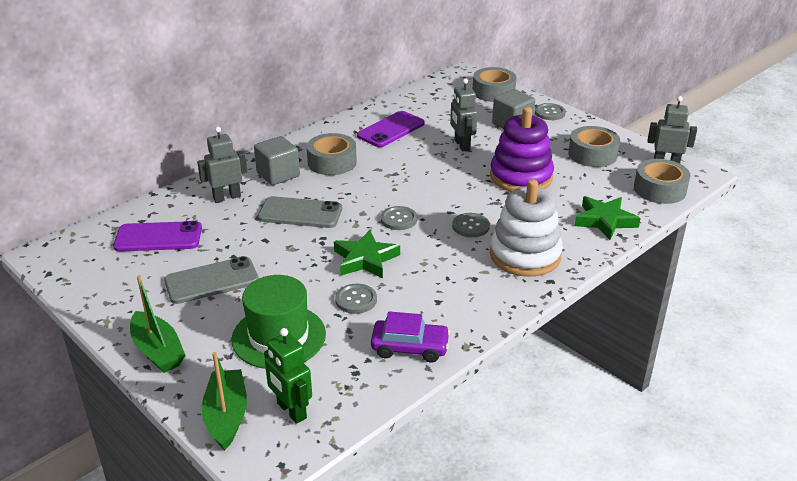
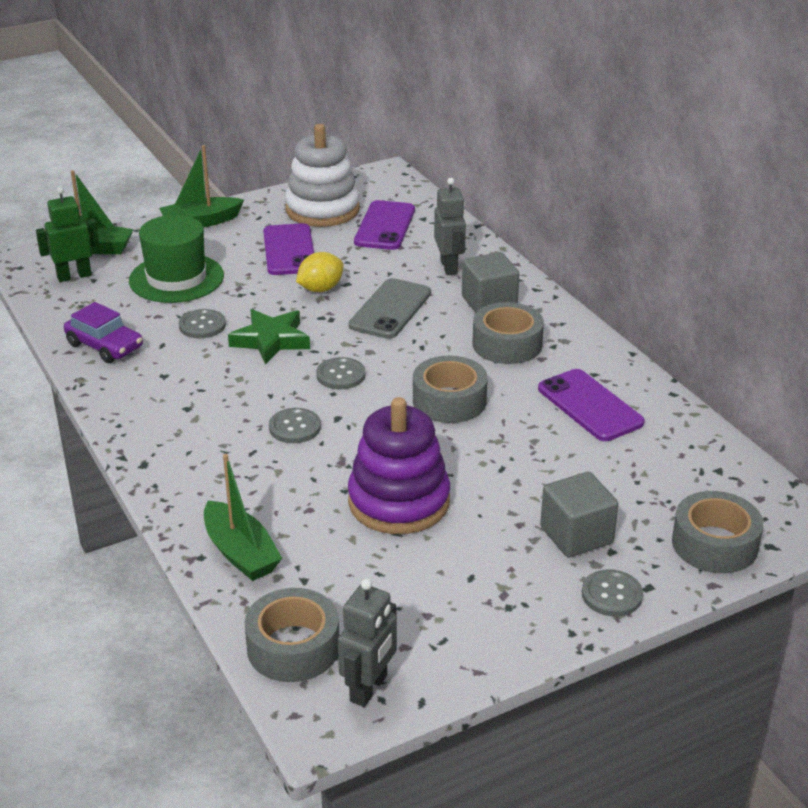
camera: 105 degrees right, 0 degrees up
grey phone [164,256,259,304] -> purple phone [263,223,314,275]
purple car [371,311,450,363] -> purple car turned 75 degrees counterclockwise [64,302,143,363]
grey robot [450,78,477,151] -> none
white stacking toy [490,179,563,277] -> white stacking toy moved to [285,124,360,227]
grey tape [568,126,620,167] -> grey tape moved to [413,356,488,423]
green star [575,196,641,240] -> green boat [204,454,282,581]
none -> yellow lemon [296,252,344,292]

